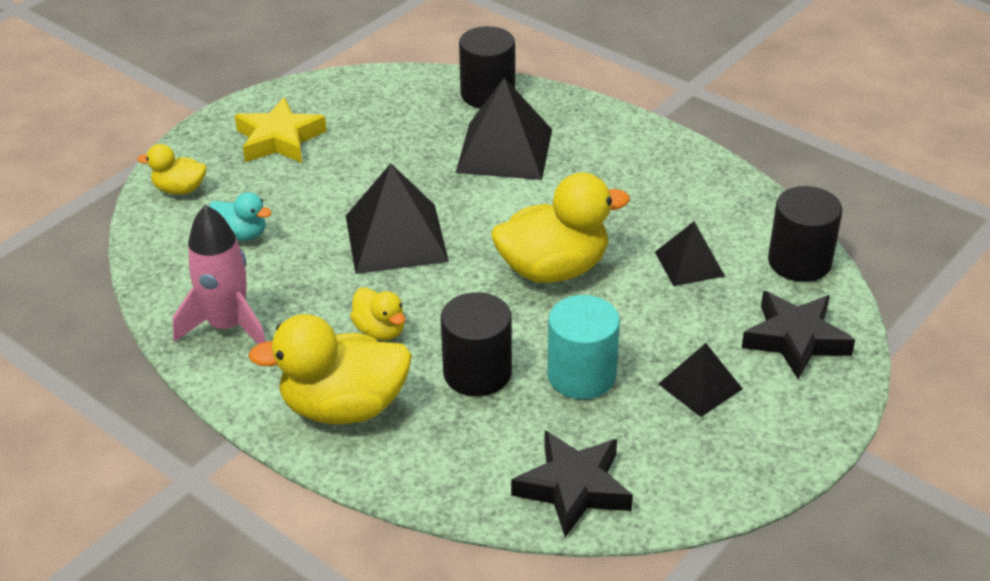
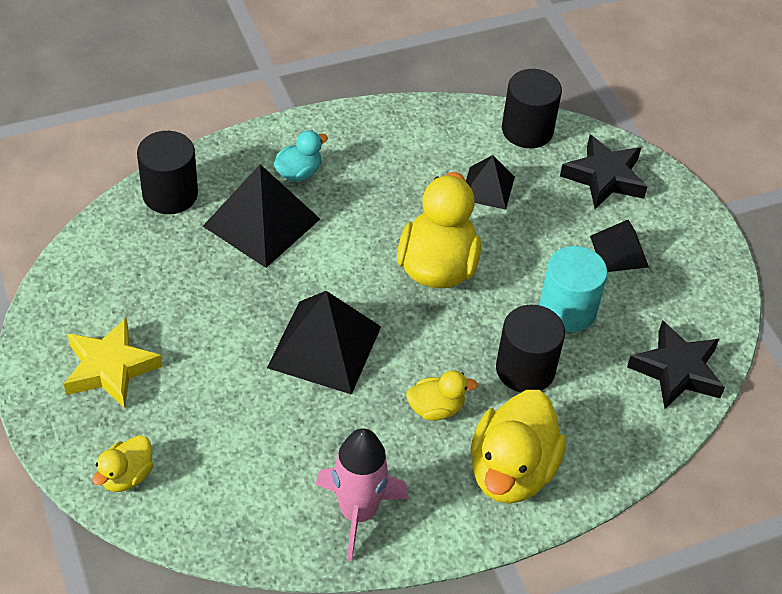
camera: 65 degrees left, 10 degrees up
turquoise duck [209,192,272,241] -> turquoise duck moved to [273,131,328,182]

